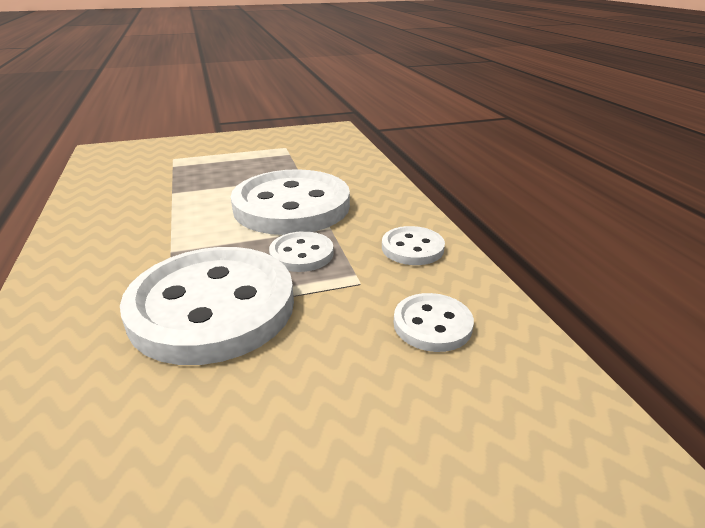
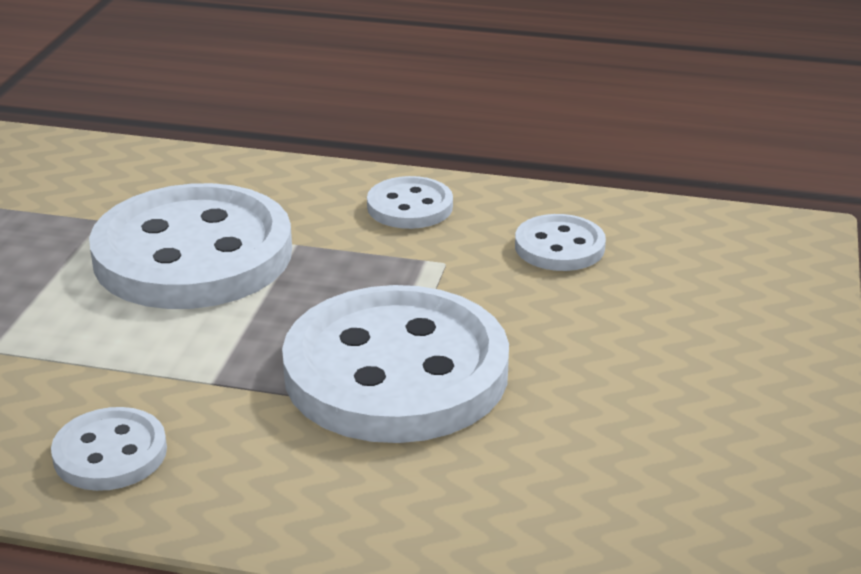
camera: 60 degrees left, 0 degrees up
white button [269,231,334,272] -> white button moved to [51,407,167,491]

